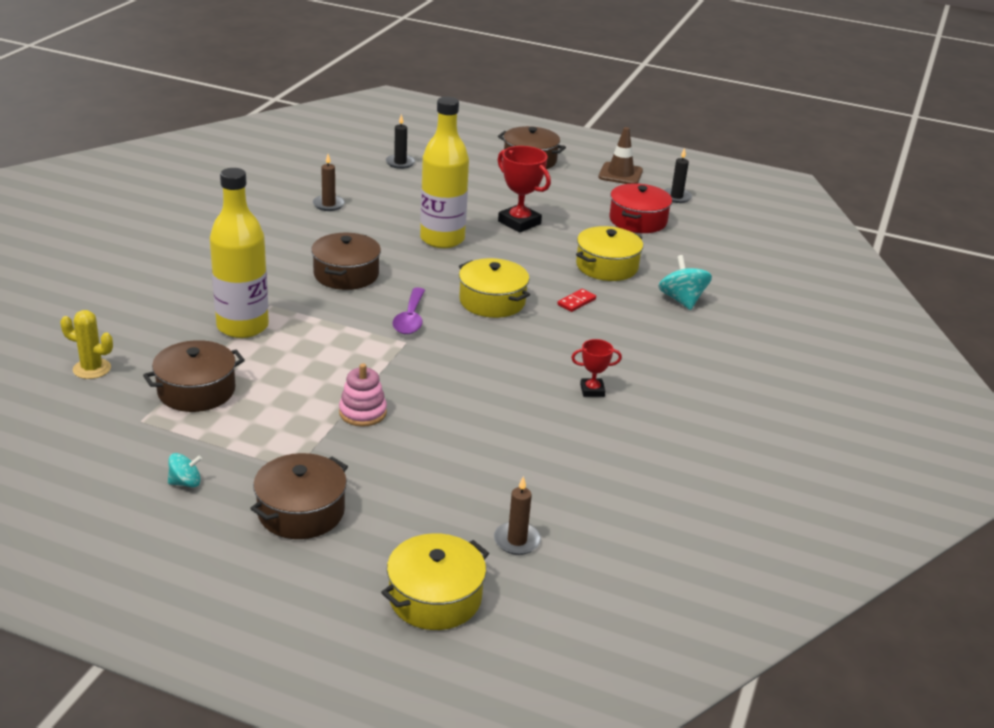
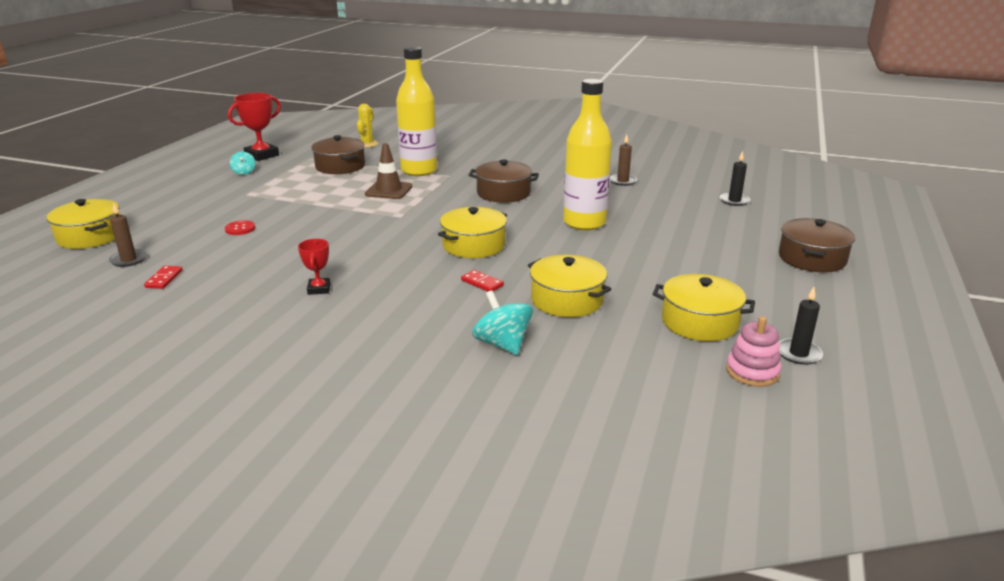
camera: 90 degrees right, 5 degrees down
brown pot [250,453,348,539] -> none
pink stacking toy [339,363,387,427] -> pink stacking toy moved to [726,316,782,387]
purple spoon [393,288,425,334] -> none
red trophy [498,146,551,233] -> red trophy moved to [228,93,281,161]
brown traffic cone [598,127,643,184] -> brown traffic cone moved to [365,143,412,199]
red pot [609,183,672,233] -> yellow pot [653,274,755,341]
turquoise spinning top [658,255,712,310] -> turquoise spinning top turned 105 degrees counterclockwise [472,290,533,355]
none -> red domino [144,266,183,289]
none -> red button [225,220,255,235]

